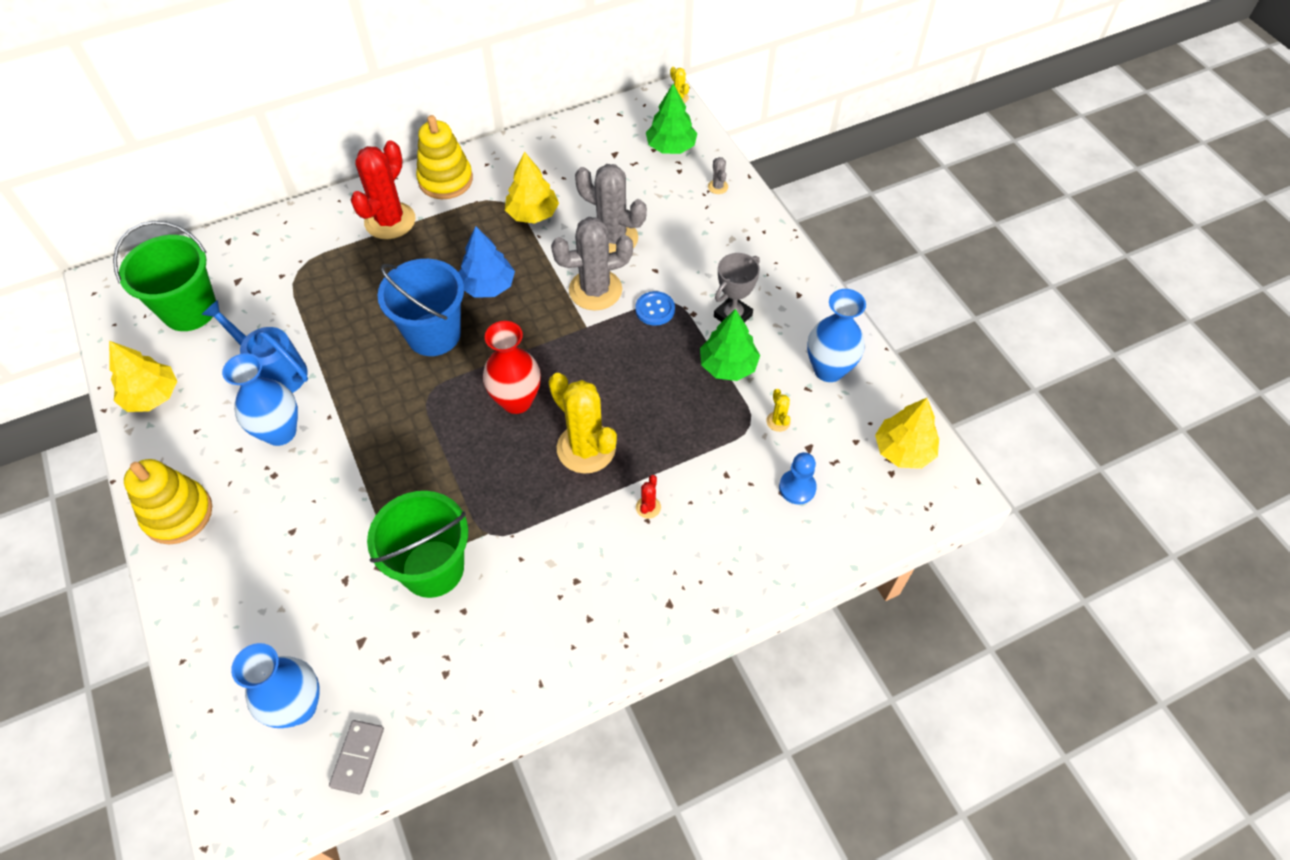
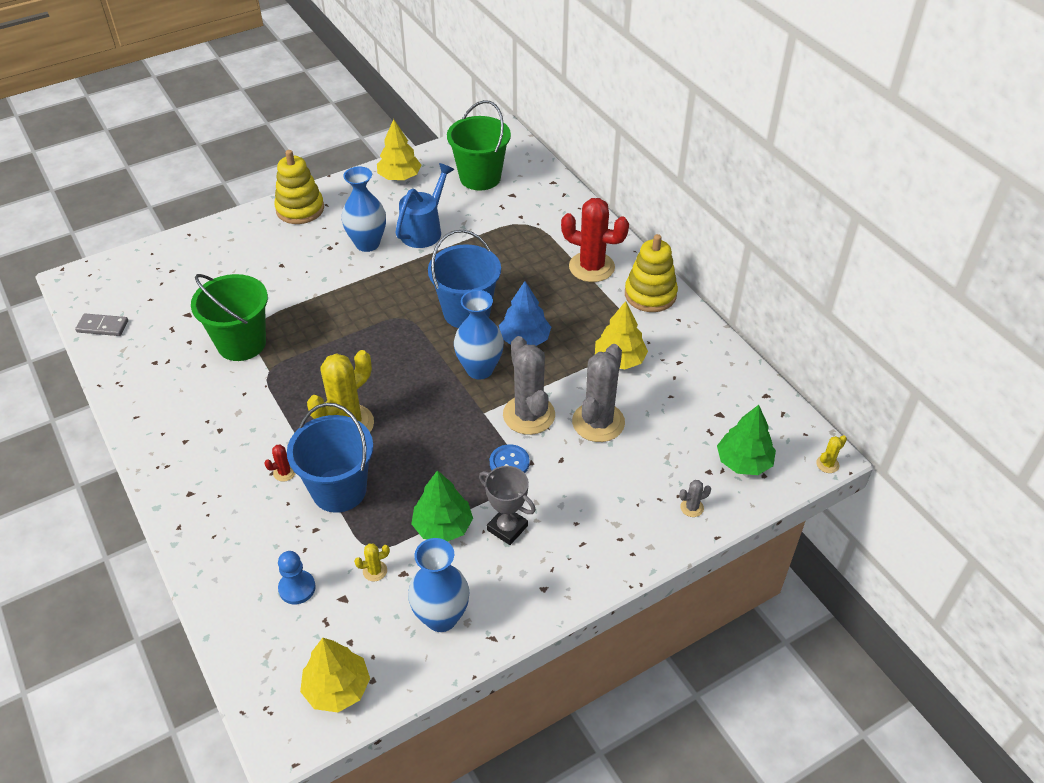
camera: 85 degrees right, 10 degrees down
blue vase [231,643,320,728] -> blue vase moved to [454,290,504,379]
red vase [483,321,541,414] -> none
red cactus [636,475,661,519] -> red cactus turned 45 degrees counterclockwise [264,444,296,482]
none -> blue bucket [287,403,373,513]

